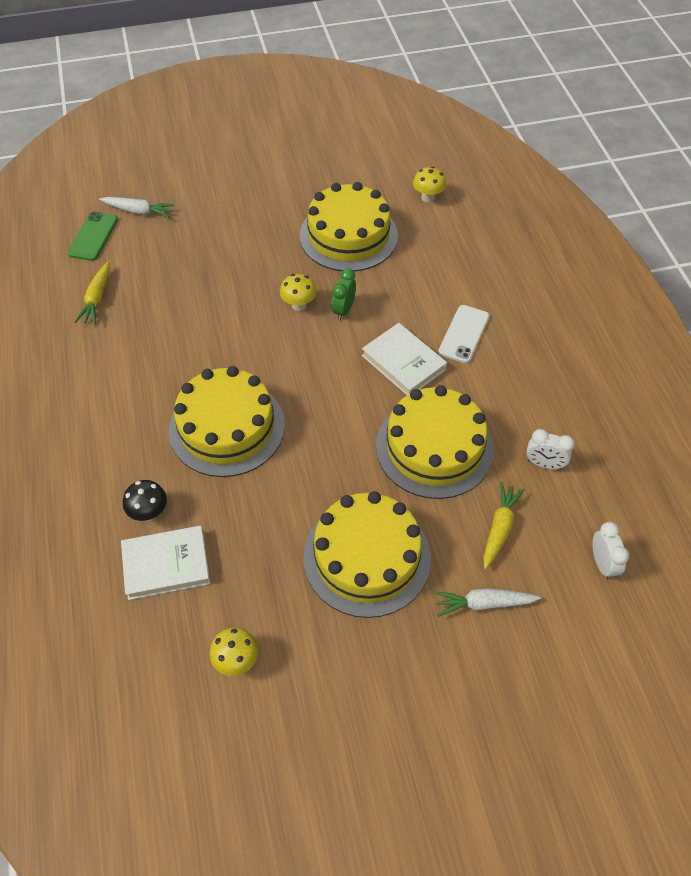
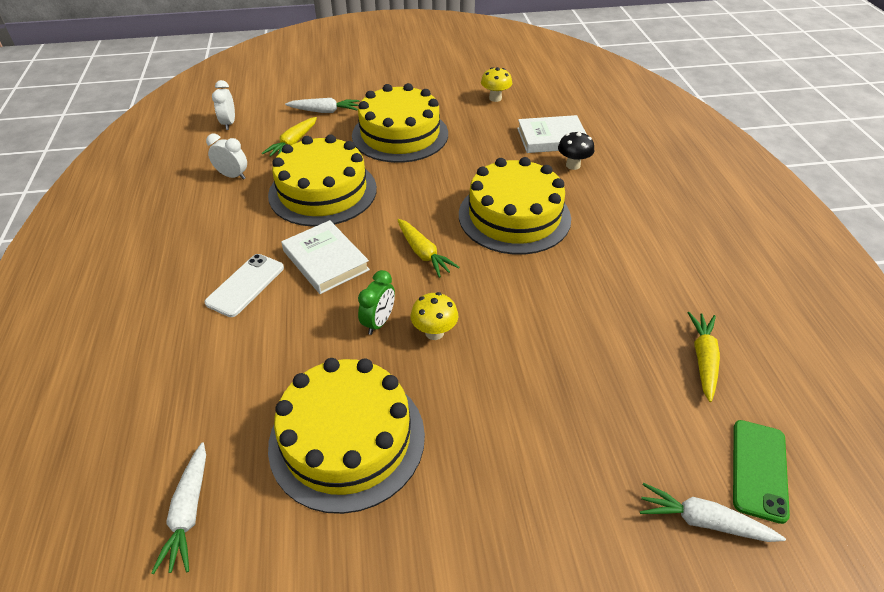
camera: 175 degrees left, 10 degrees down
yellow mushroom [413,166,446,203] -> white carrot [151,442,206,574]
none -> yellow carrot [397,219,459,278]

